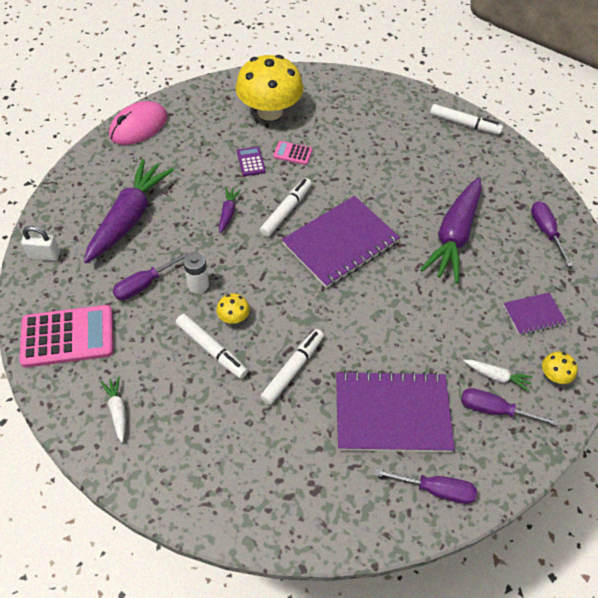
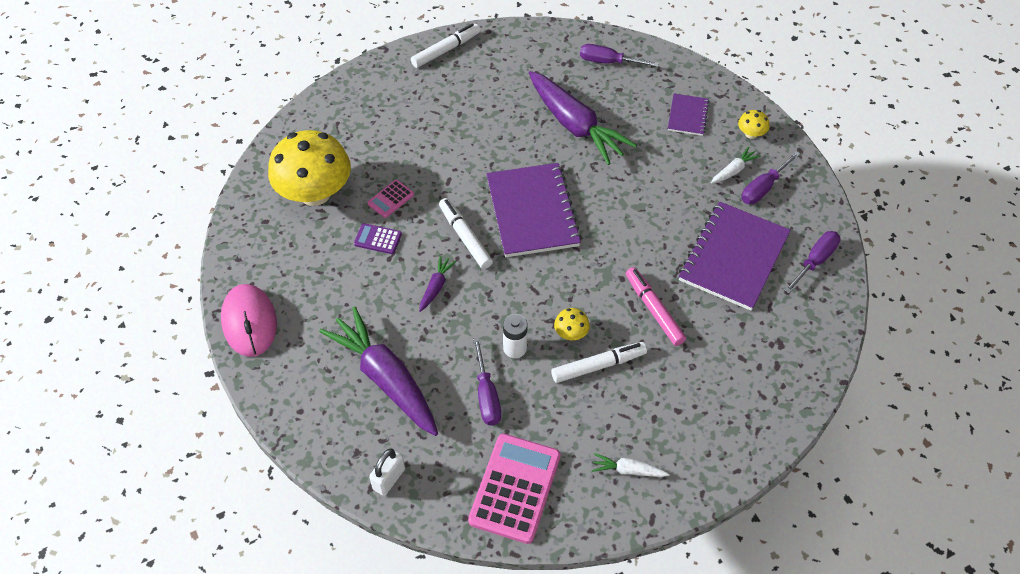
camera: 60 degrees left, 0 degrees up
purple carrot [219,187,241,234] -> purple carrot turned 75 degrees clockwise [419,256,457,312]
white marker [260,329,324,405] -> pink marker [626,267,686,346]

